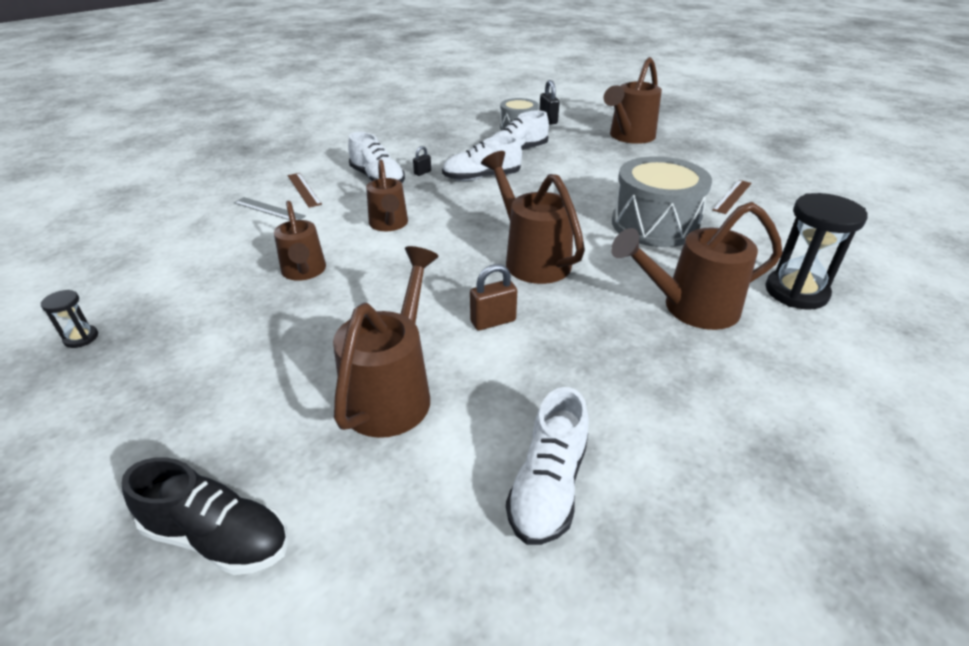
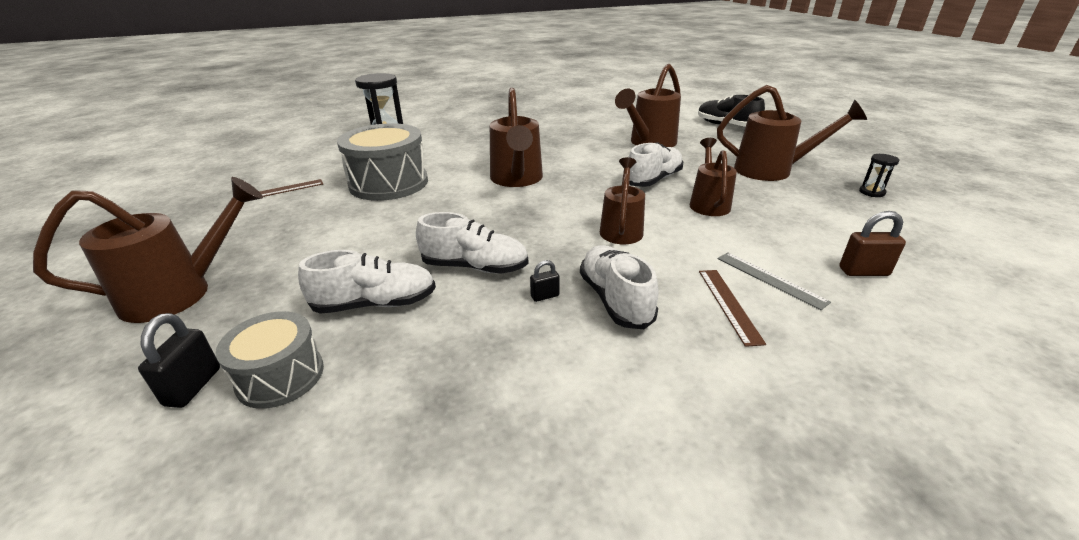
camera: 155 degrees left, 5 degrees down
brown padlock [470,264,517,330] -> brown padlock moved to [839,211,906,276]
white shoe [506,387,589,545] -> white shoe moved to [629,142,683,187]
brown watering can [611,202,782,330] -> brown watering can moved to [717,85,867,181]

